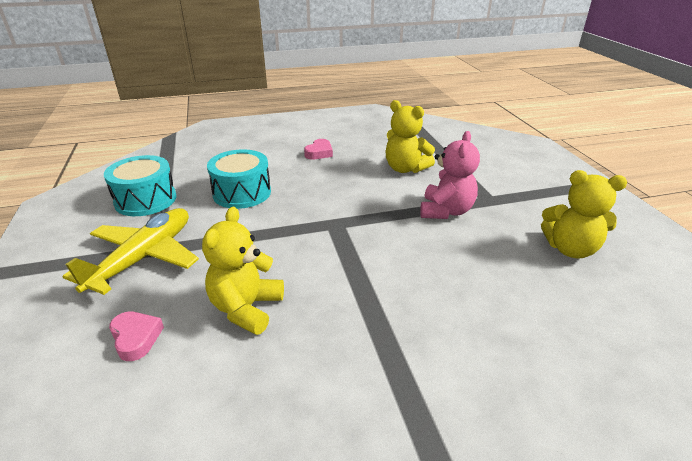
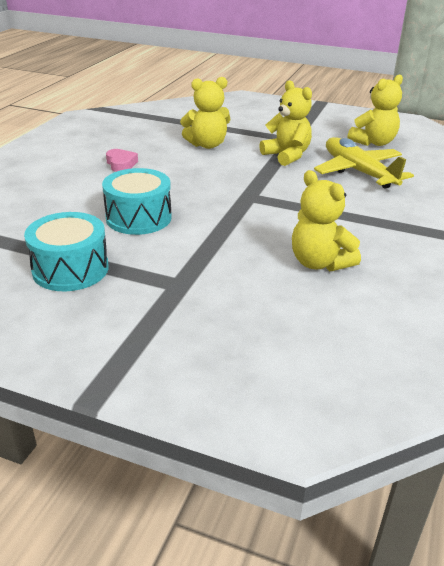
camera: 55 degrees left, 0 degrees up
yellow plane [62,208,199,295] -> yellow plane moved to [314,137,414,189]
pink heart [109,312,164,361] -> none
pink teddy bear [420,131,480,219] -> yellow teddy bear [259,80,312,166]

